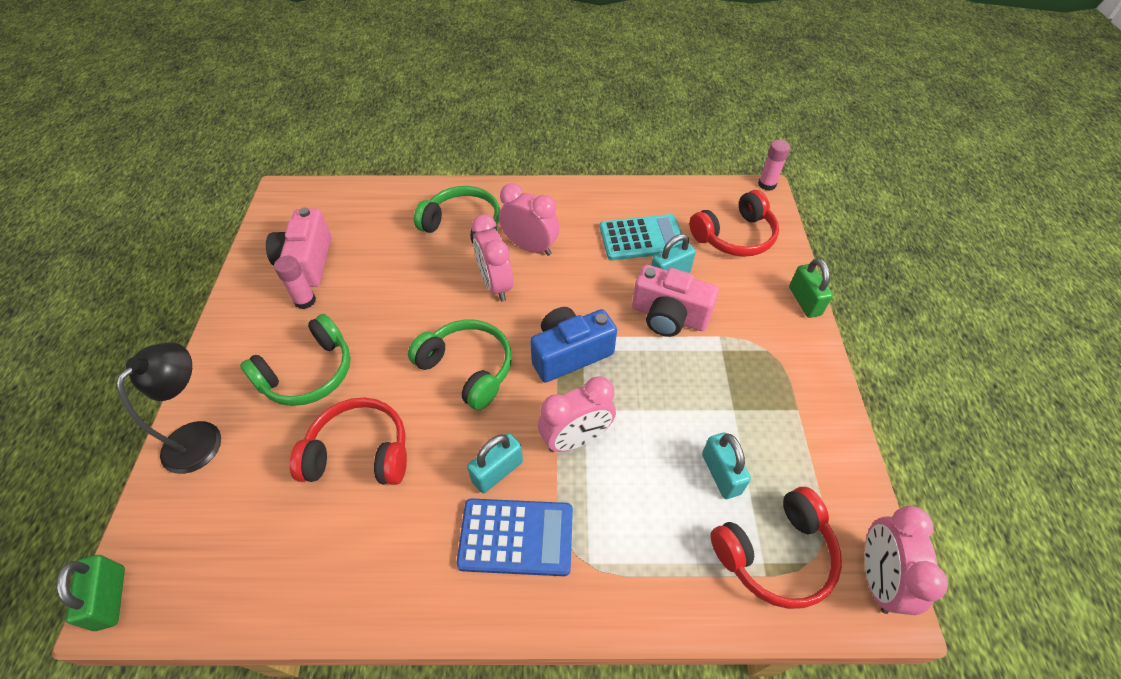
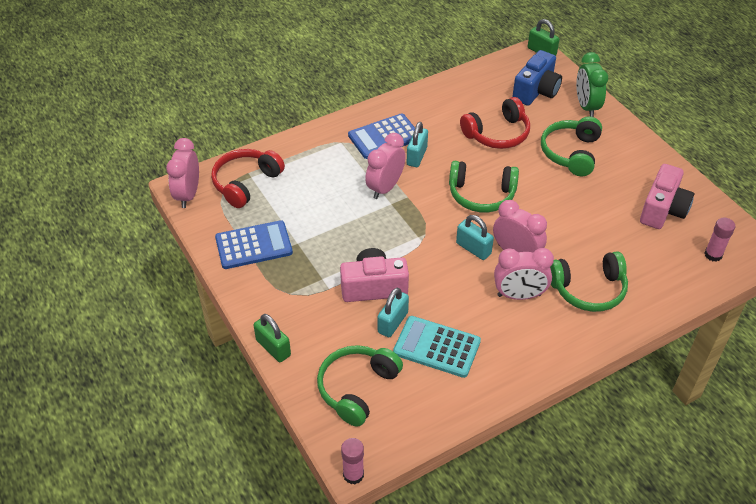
camera: 150 degrees right, 5 degrees down
black lamp [116,342,221,474] -> green clock [576,52,608,117]
pink camera [266,207,331,287] -> pink camera turned 60 degrees clockwise [640,164,694,229]
pink glue stick [274,256,316,309] -> pink glue stick moved to [704,218,735,262]
blue camera [530,307,617,382] -> blue camera moved to [512,50,562,106]
turquoise calculator [600,214,683,260] -> turquoise calculator turned 60 degrees clockwise [393,316,481,378]
red headphones [689,190,779,257] -> green headphones [317,345,403,427]
turquoise padlock [702,432,751,499] -> turquoise padlock moved to [456,215,494,260]
pink clock [864,506,948,615] -> pink clock turned 150 degrees counterclockwise [166,138,199,208]
none -> blue calculator [215,220,293,269]

